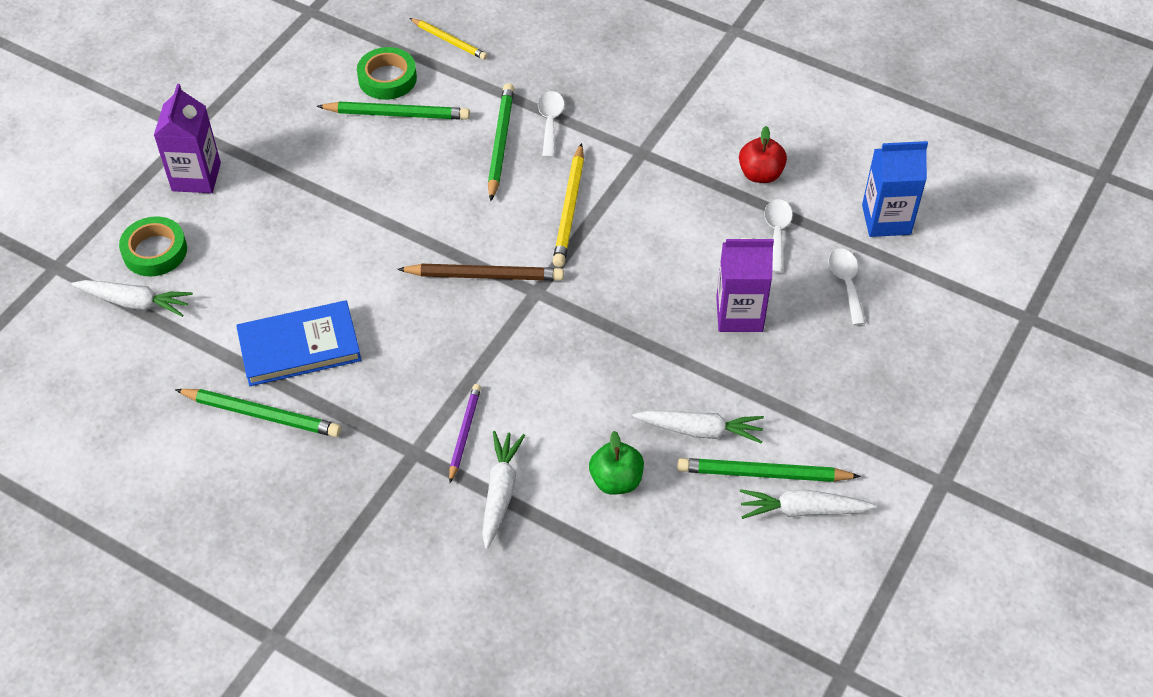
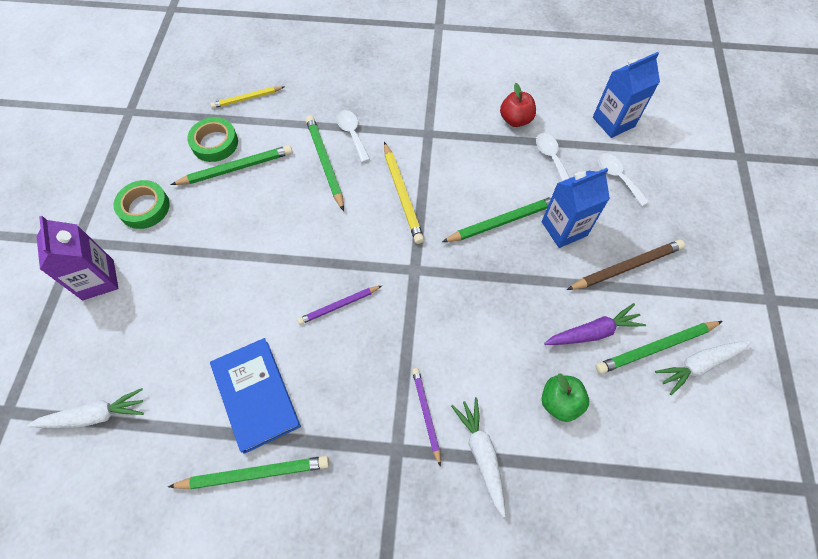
camera: 25 degrees left, 10 degrees up
green tape [119,216,187,276] -> green tape moved to [113,180,170,229]
blue book [236,300,361,386] -> blue book turned 75 degrees counterclockwise [210,338,301,454]
brown pencil [397,264,564,281] -> brown pencil moved to [567,240,685,290]
yellow pencil [409,18,488,60] -> yellow pencil turned 150 degrees clockwise [211,86,284,108]
white carrot [632,410,764,443] -> purple carrot [544,303,646,345]
purple carton [716,237,774,332] -> blue carton [542,168,610,248]
none -> purple pencil [297,286,381,325]
none -> green pencil [442,197,551,242]

